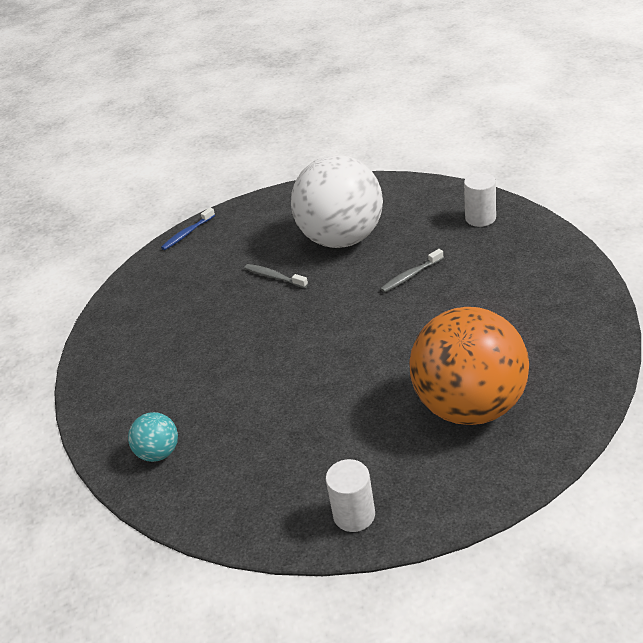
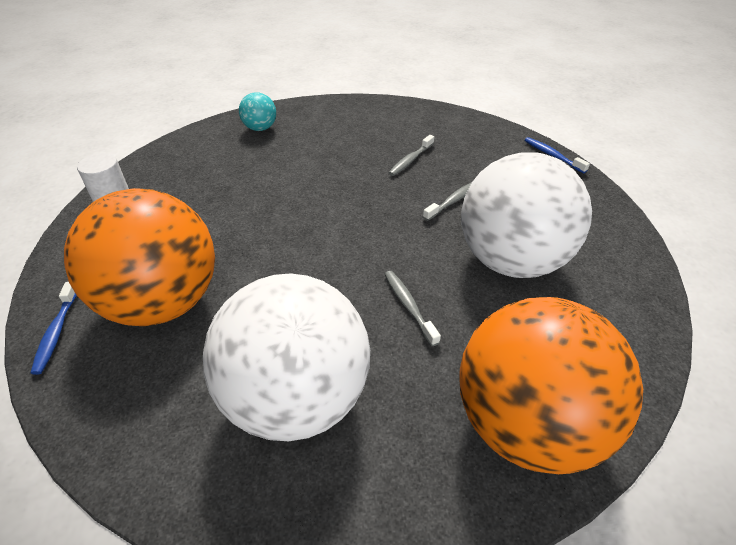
camera: 95 degrees right, 5 degrees up
white cylinder [464,173,496,227] -> orange ball [459,297,643,474]
none -> blue toothbrush [31,282,77,375]
none -> white ball [203,274,370,441]
none -> grey toothbrush [389,135,434,176]

